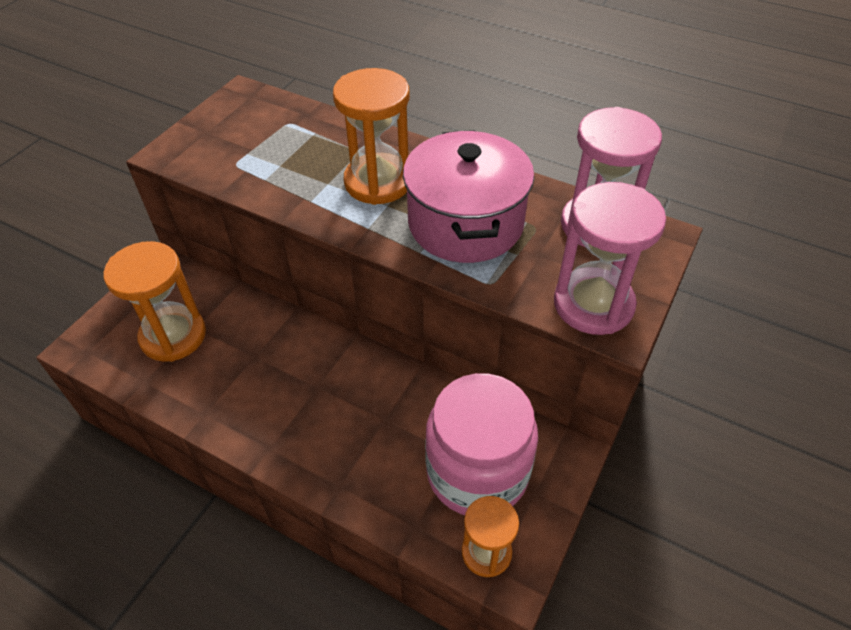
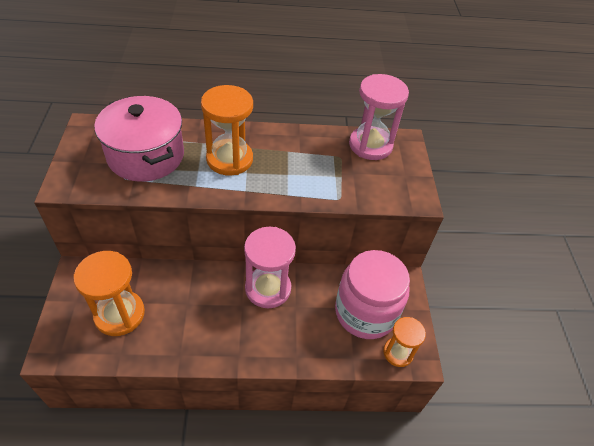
camera: 35 degrees left, 0 degrees up
pink pot [403,130,535,263] -> pink pot moved to [94,96,184,182]
pink hourglass [554,182,666,335] -> pink hourglass moved to [244,227,296,308]

